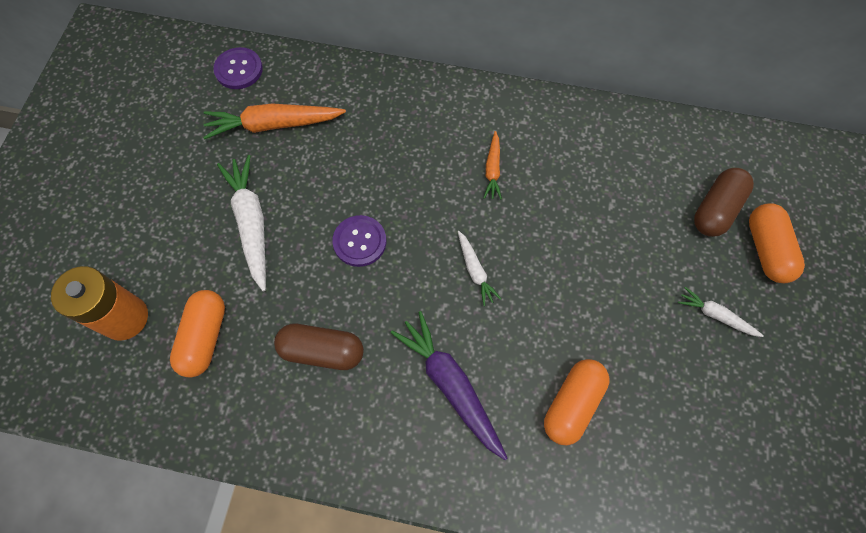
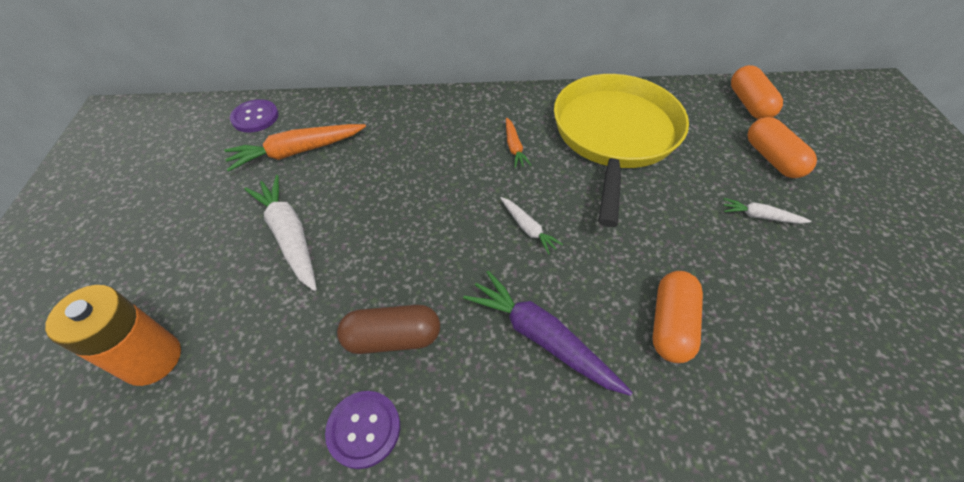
camera: 15 degrees left, 15 degrees down
orange capsule [170,290,225,378] -> orange capsule moved to [731,65,783,119]
purple button [332,215,386,267] -> purple button moved to [325,391,400,469]
brown capsule [694,168,754,237] -> none
none -> yellow pan [554,74,689,227]

